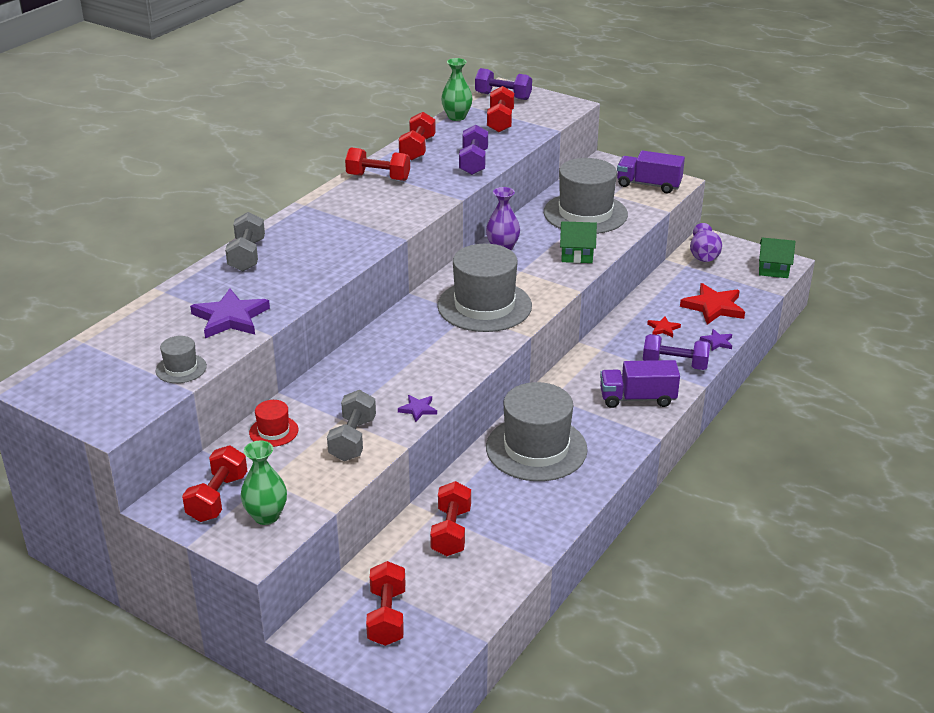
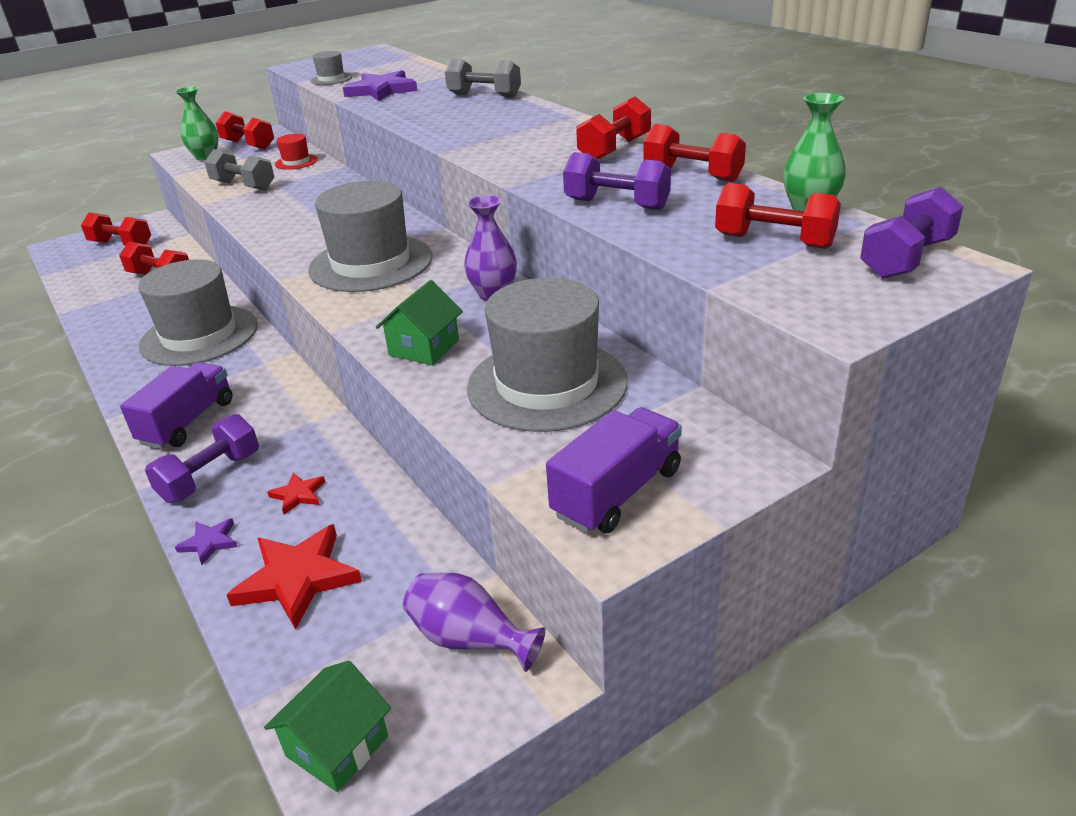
camera: 115 degrees right, 0 degrees up
purple star [398,395,437,422] -> none

